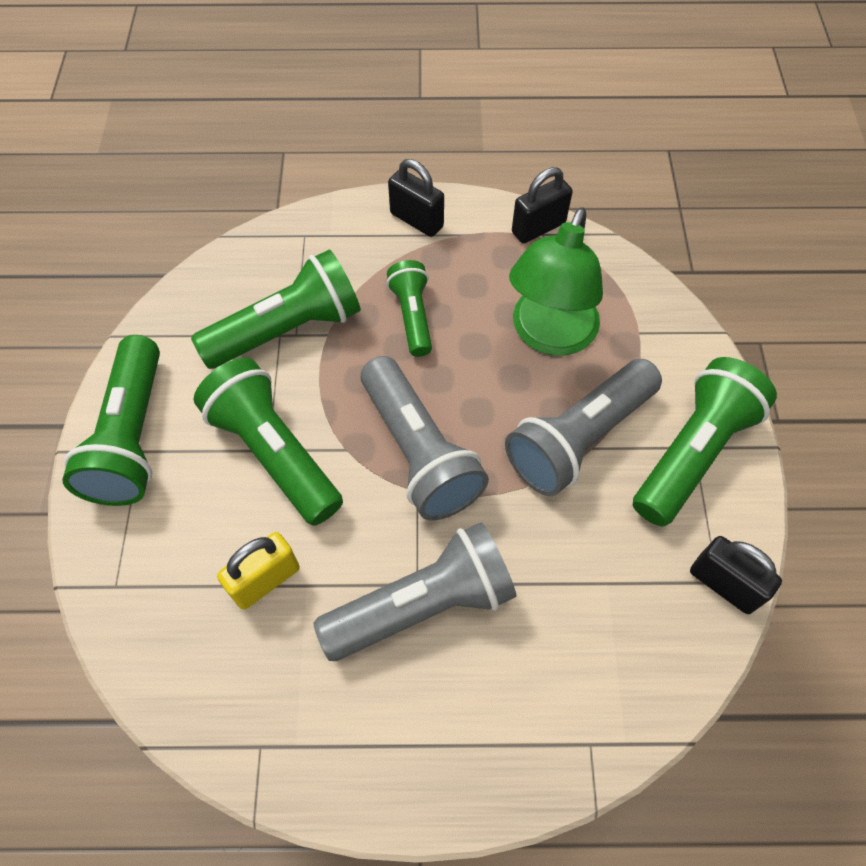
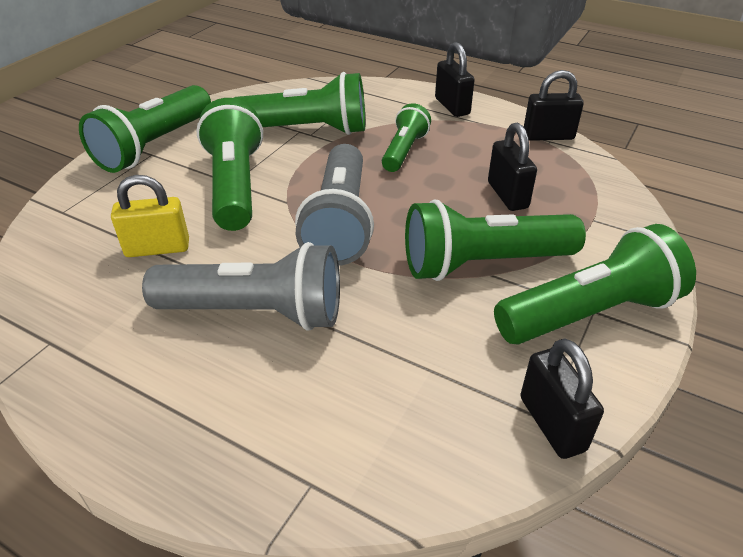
camera: 30 degrees right, 20 degrees down
grey flashlight [505,359,662,496] -> green flashlight [405,199,586,281]
green lamp [509,207,603,356] -> black padlock [488,123,537,211]

